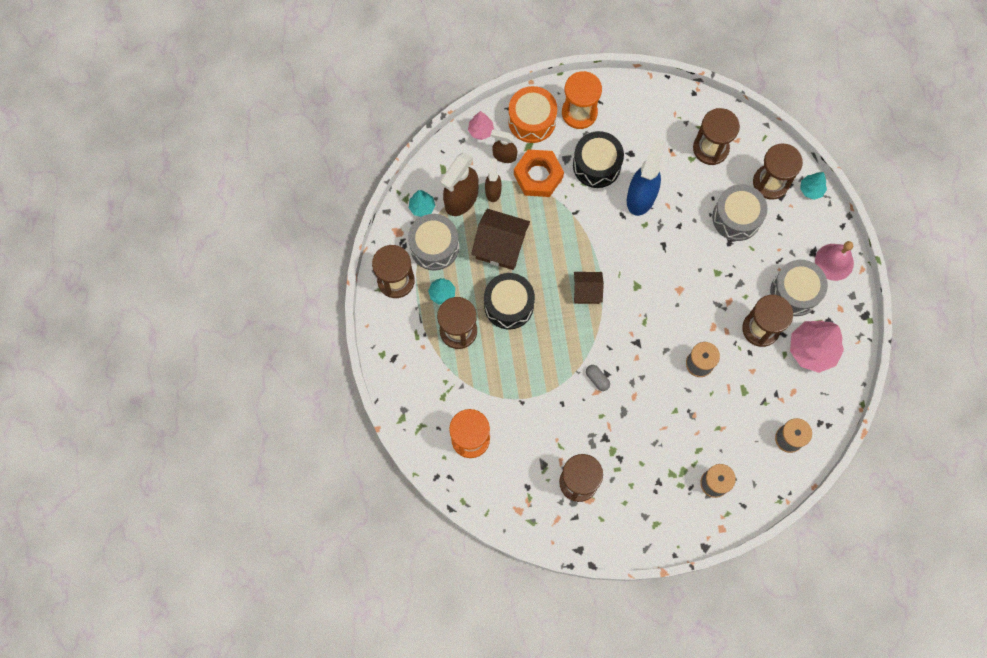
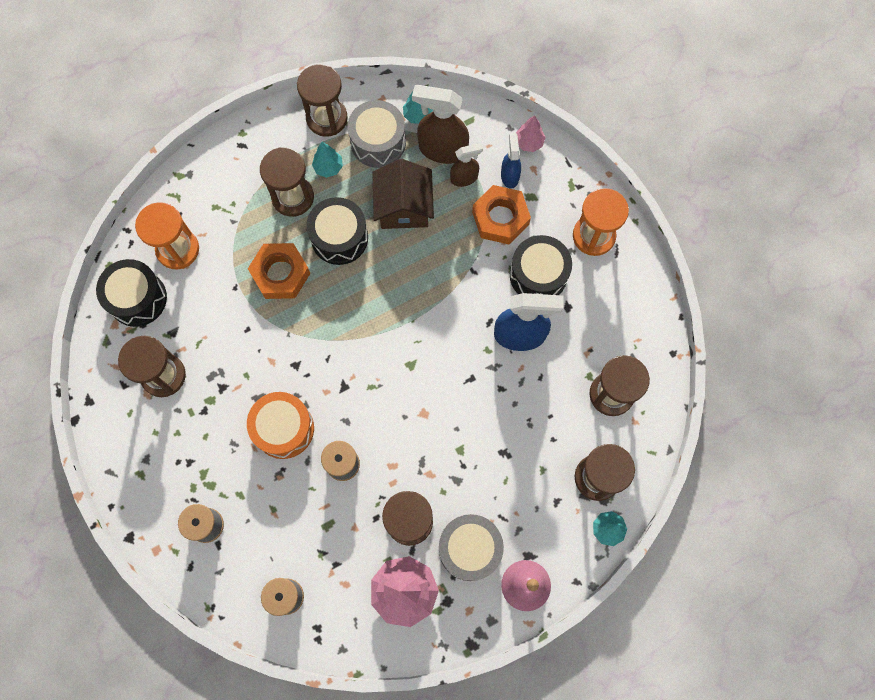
camera: 70 degrees right, 0 degrees up
brown spray bottle [491,129,517,163] -> blue spray bottle [501,133,521,189]
orange drum [508,86,557,143] -> orange drum moved to [247,392,314,459]
brown house [574,272,604,304] -> none
grey capsule [586,365,610,391] -> none
grey drum [712,184,768,241] -> none
none -> black drum [96,259,167,327]
none -> orange nut [248,243,311,299]

